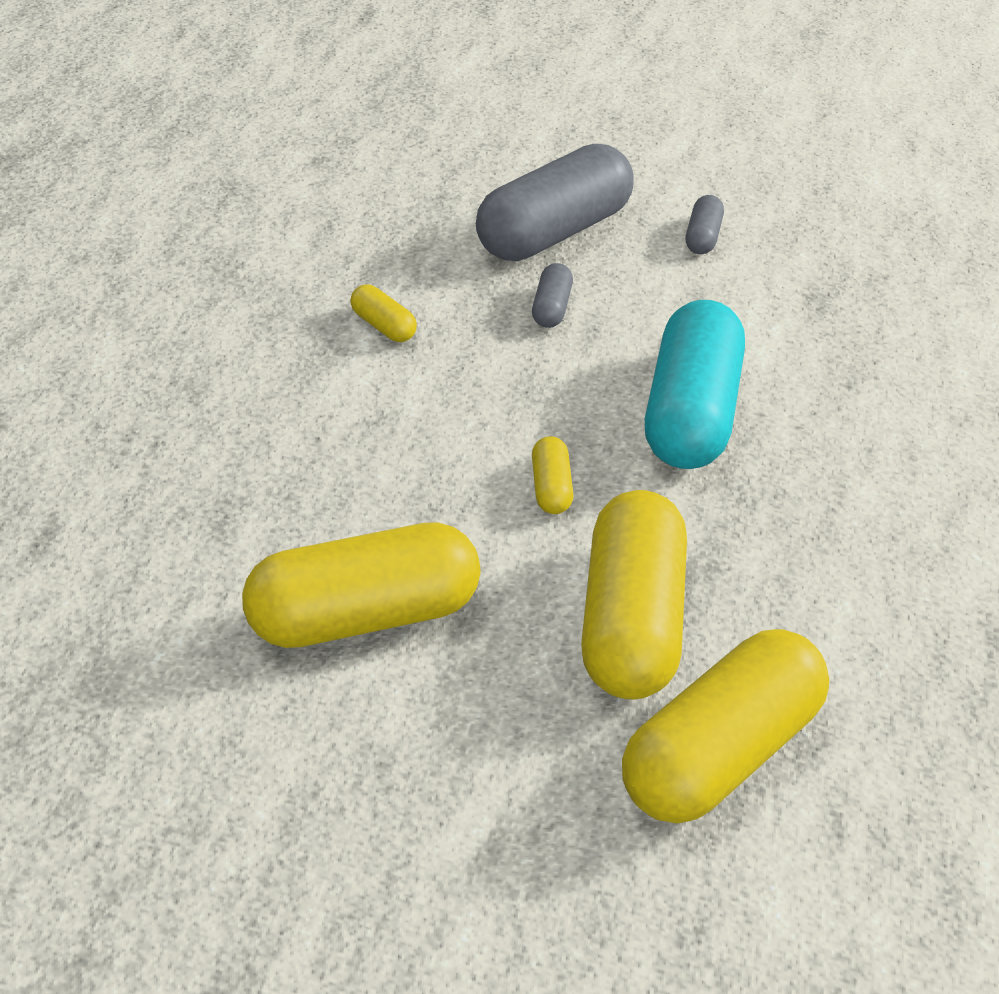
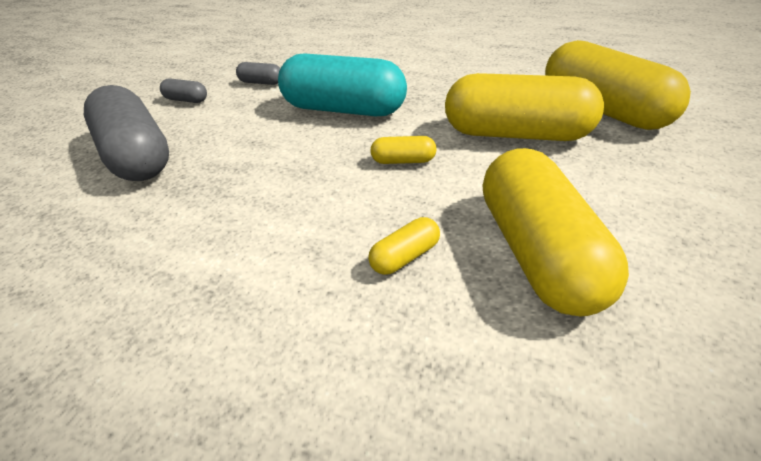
camera: 80 degrees left, 5 degrees down
yellow capsule [350,285,417,342] -> yellow capsule moved to [368,217,440,275]
grey capsule [532,263,573,328] -> grey capsule moved to [236,62,280,85]

